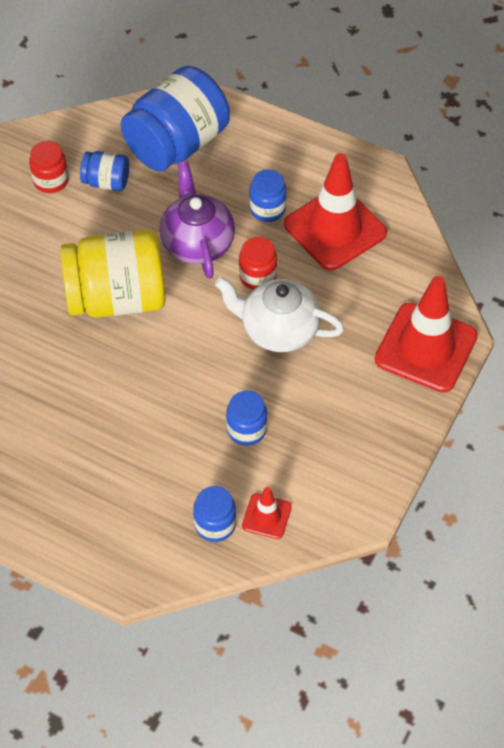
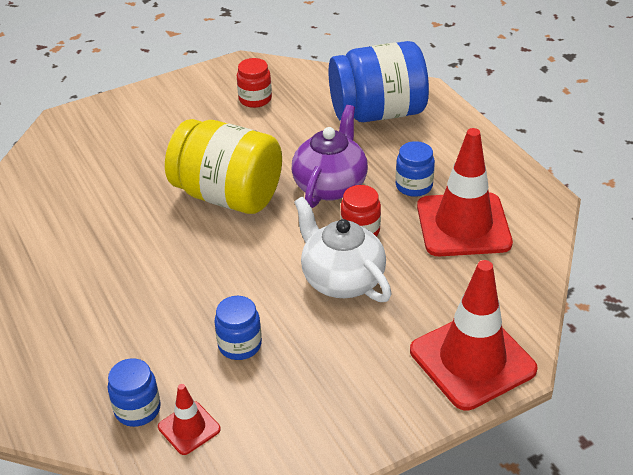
camera: 35 degrees right, 15 degrees down
blue jar [80,151,129,191] -> none

